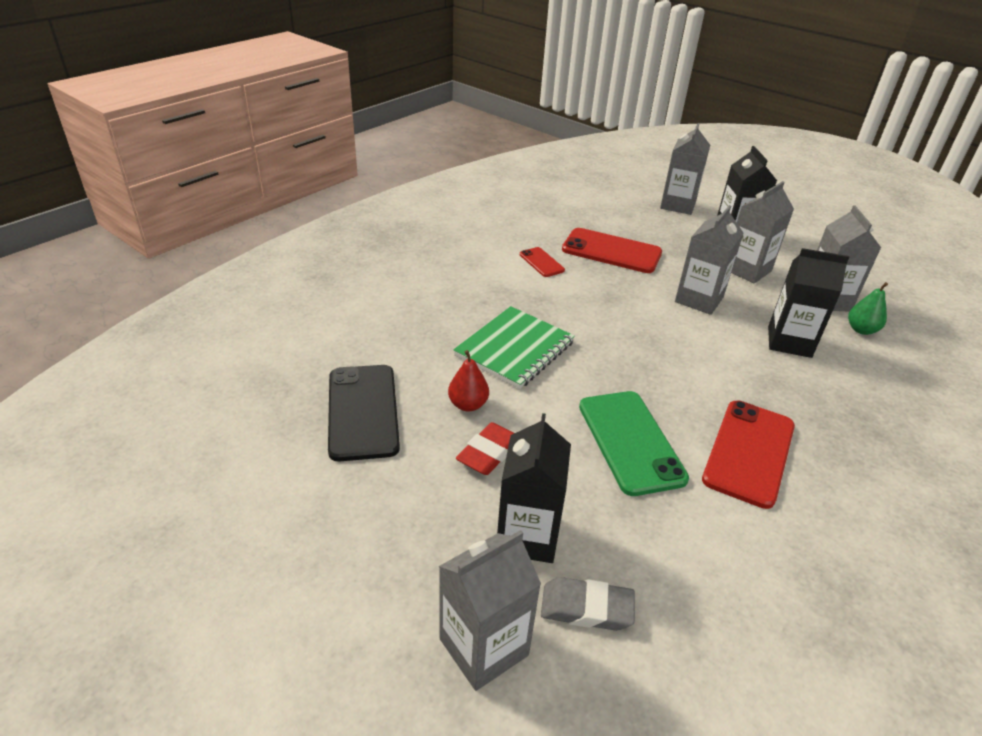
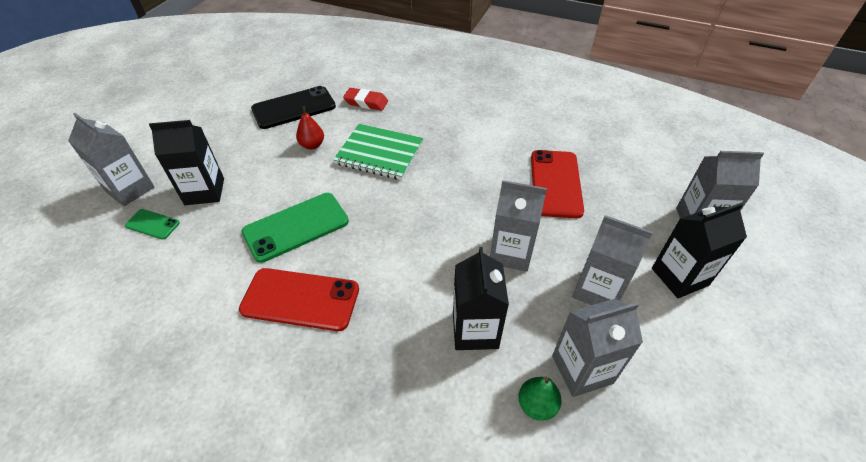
camera: 75 degrees right, 10 degrees up
red eraser [456,422,514,475] -> red eraser moved to [343,88,388,111]
red phone [520,247,565,277] -> none
grey eraser [541,577,635,631] -> green phone [125,209,180,240]

